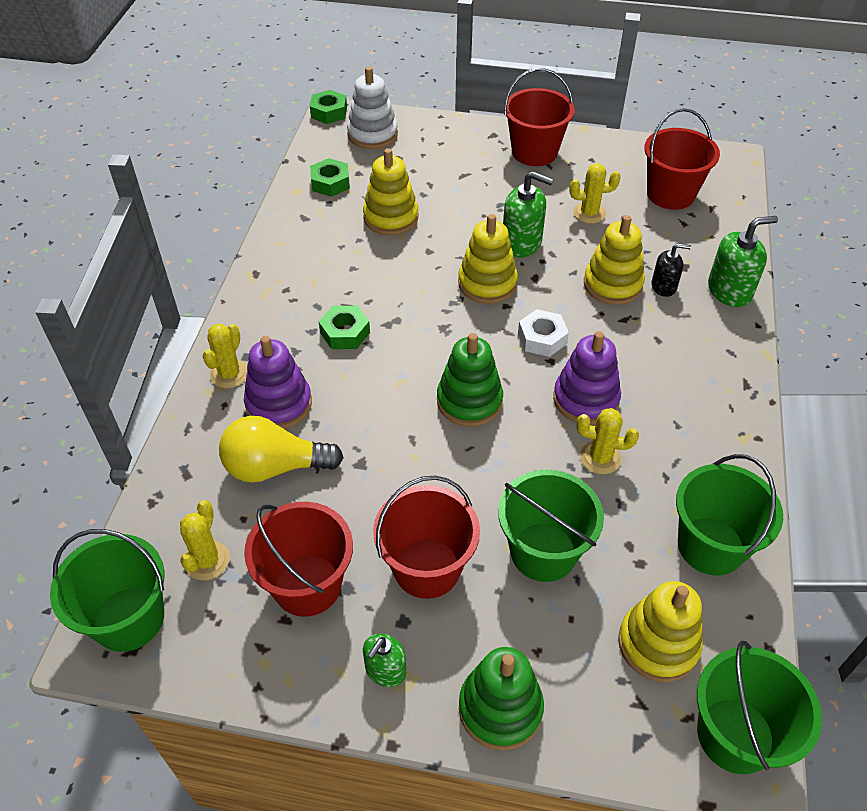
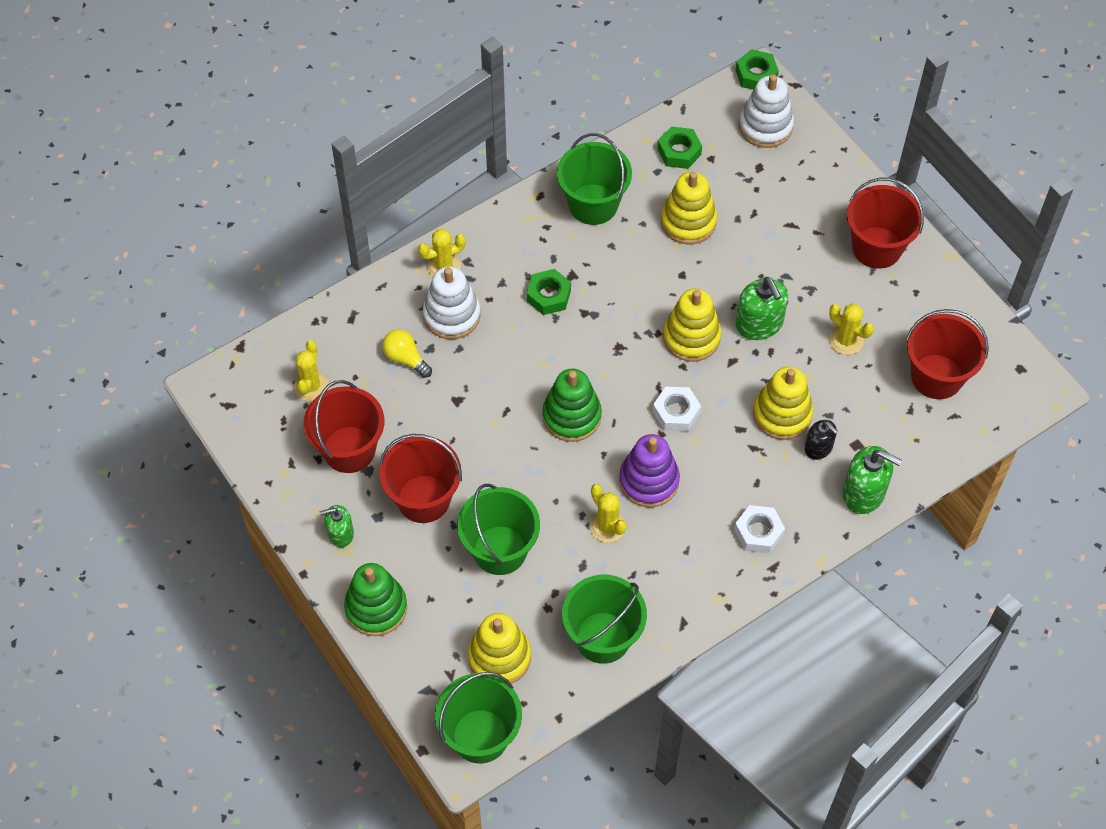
camera: 45 degrees right, 10 degrees up
green bucket [50,529,165,652] -> green bucket moved to [557,133,632,225]
yellow cactus [180,500,230,580] -> yellow cactus turned 45 degrees counterclockwise [294,340,329,401]
yellow light bulb [219,416,344,483] -> yellow light bulb [382,329,432,378], size x0.60
purple stacking toy [244,336,312,429] -> white stacking toy [423,266,481,339]
none -> white nut [734,505,785,553]

